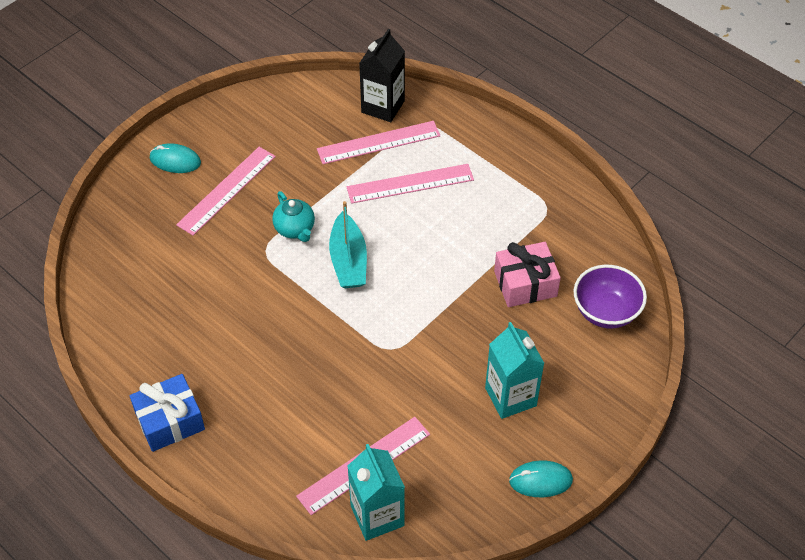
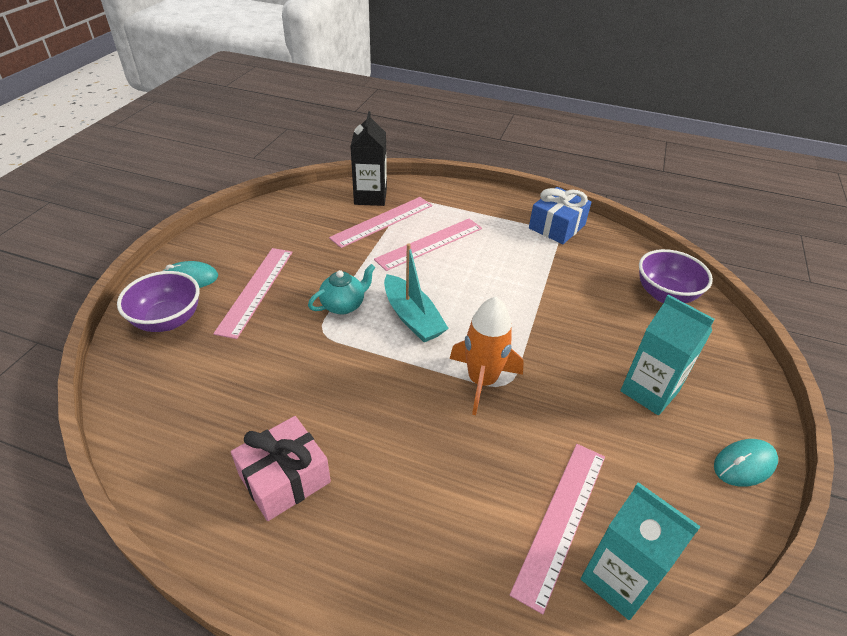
camera: 25 degrees left, 10 degrees down
blue gift [130,374,205,452] -> blue gift moved to [529,187,592,244]
turquoise teapot [272,191,315,242] -> turquoise teapot turned 75 degrees counterclockwise [308,264,375,315]
pink gift [494,242,561,307] -> pink gift moved to [231,416,331,521]
none -> purple bowl [117,271,199,332]
none -> orange rocket [450,296,524,415]

